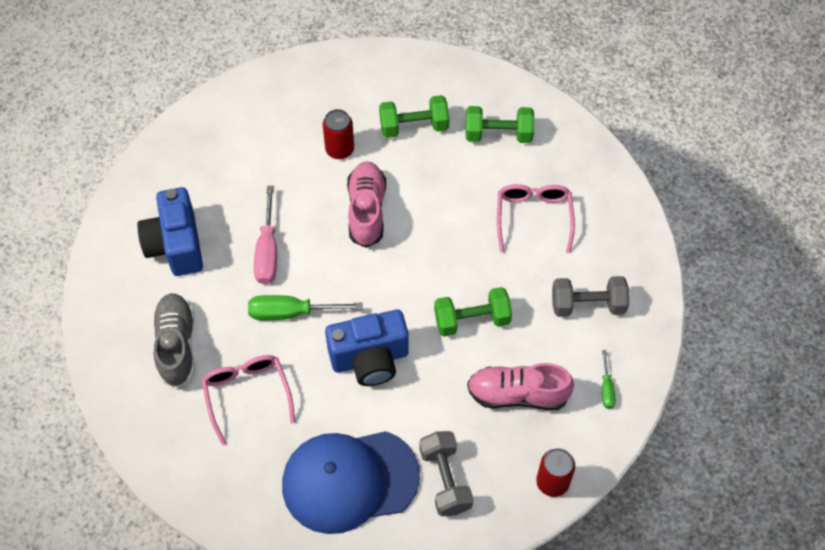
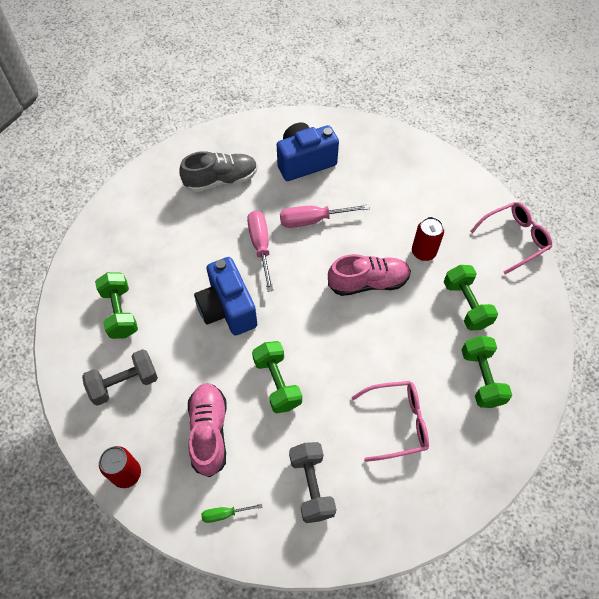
camera: 80 degrees right, 0 degrees up
pink glasses [201,355,295,445] -> pink glasses moved to [470,202,552,274]
green screwdriver [248,295,362,320] -> pink screwdriver [247,210,274,292]
blue cap [282,431,420,534] -> green dumbbell [95,272,138,339]

